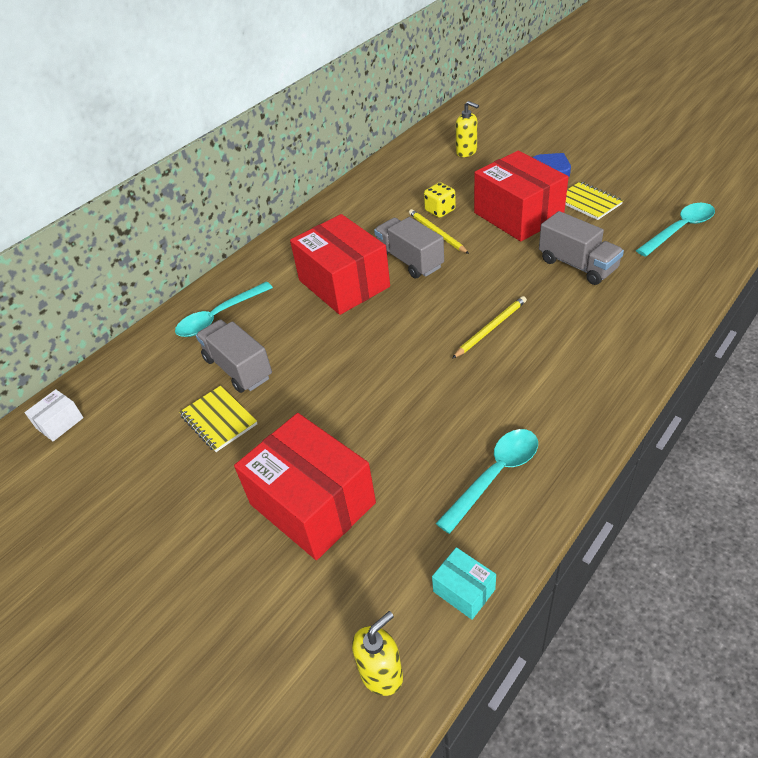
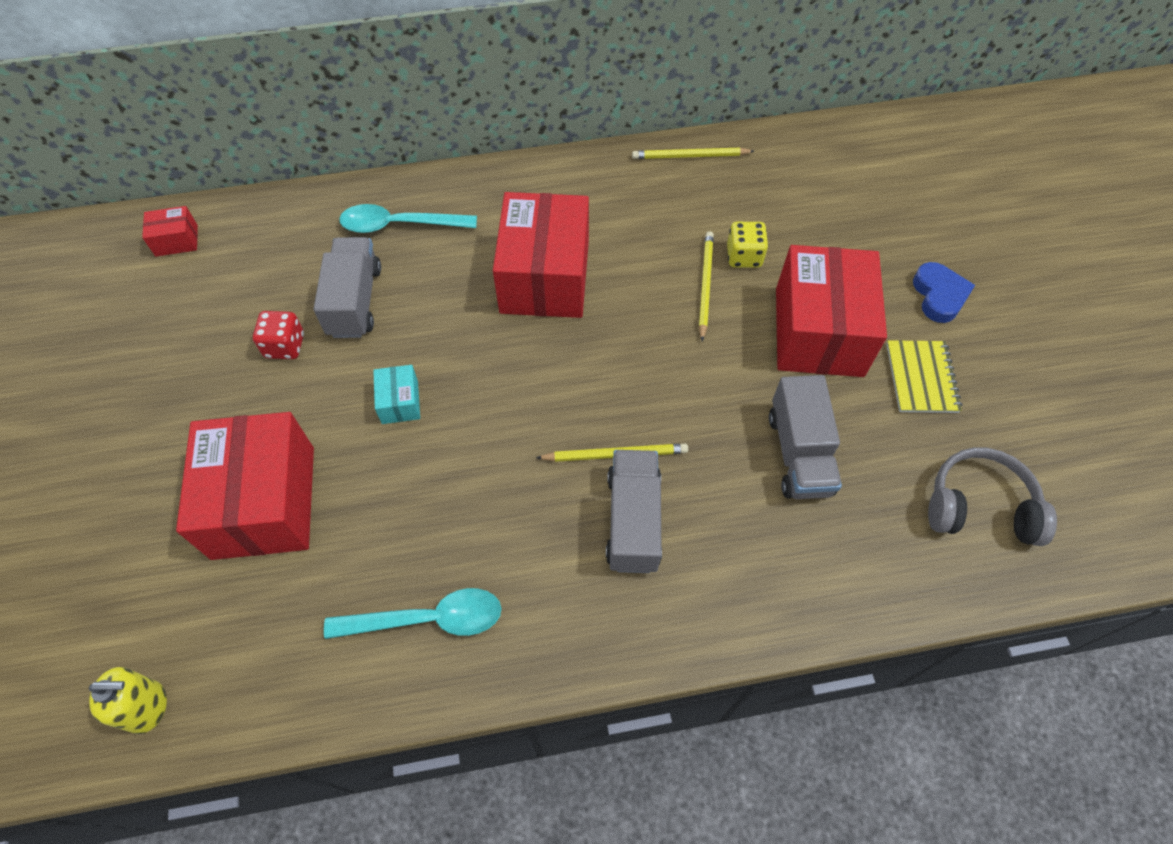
camera: 35 degrees right, 15 degrees up
white box [24,389,84,441] -> red box [142,206,198,257]
yellow notebook [180,386,257,452] -> red dice [253,311,304,359]
grey truck [374,217,444,278] -> grey truck moved to [606,450,662,573]
turquoise box [432,547,496,620] -> turquoise box moved to [373,365,420,424]
yellow soap dispenser [456,101,479,157] -> none
turquoise spoon [636,203,715,257] -> grey headphones [928,447,1057,546]
none -> yellow pencil [632,148,754,159]

